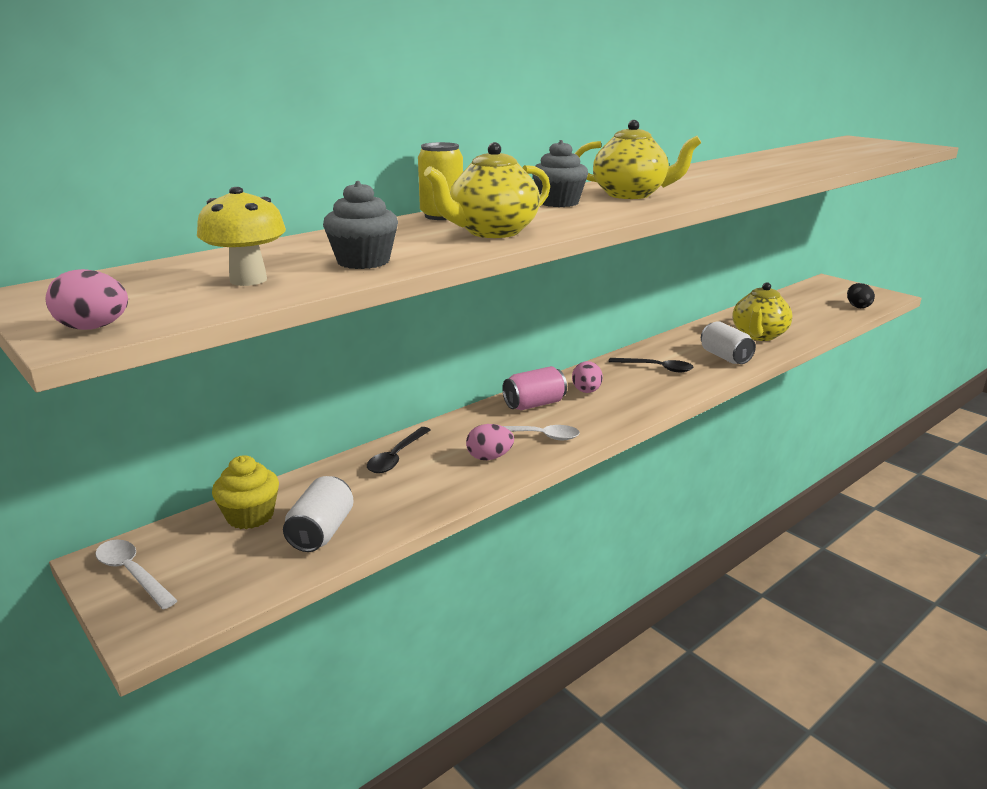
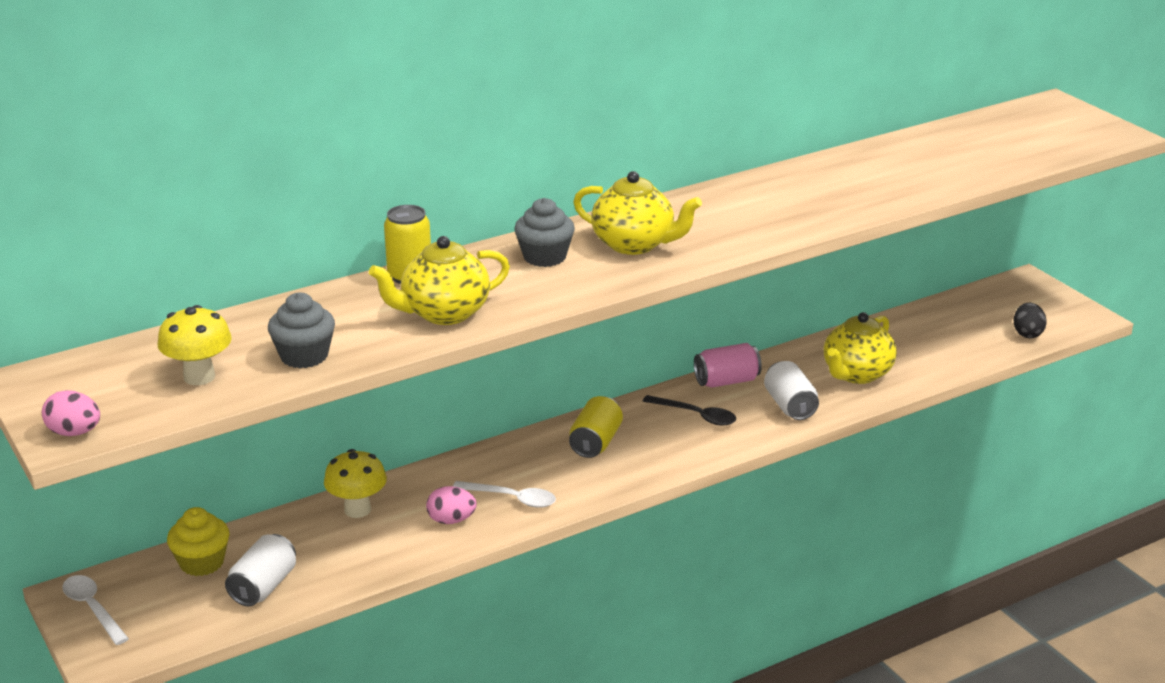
camera: 10 degrees right, 5 degrees up
black spoon [367,427,431,473] -> yellow mushroom [324,449,387,518]
pink can [502,366,567,410] -> pink can moved to [694,343,762,388]
pink egg [572,361,603,393] -> yellow can [569,396,623,458]

